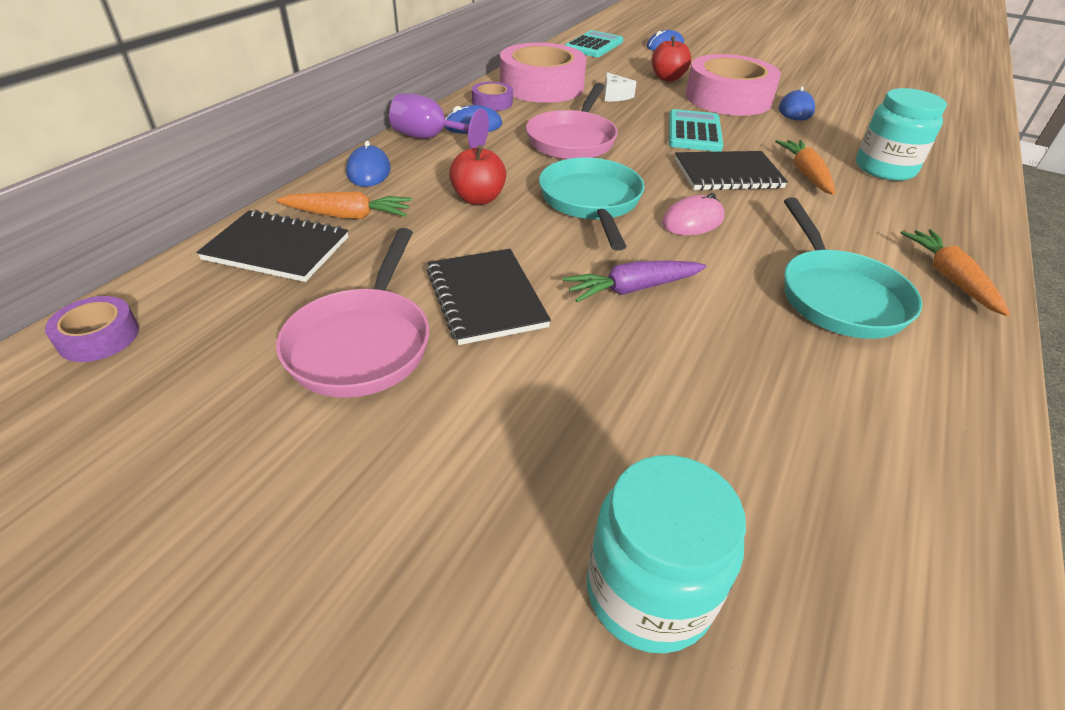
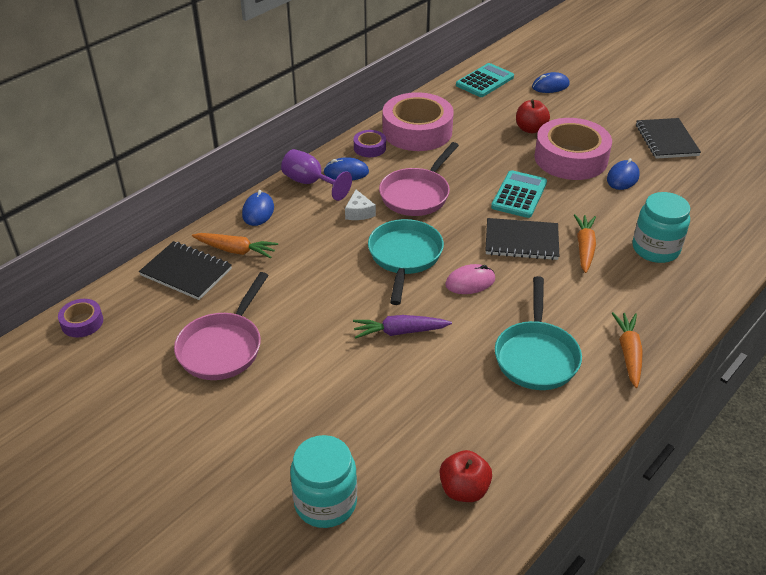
camera: 15 degrees right, 0 degrees up
black notebook [427,249,551,345] -> black notebook moved to [636,118,701,159]
red apple [449,145,506,205] -> red apple moved to [440,450,492,502]
white cheese [605,72,637,101] -> white cheese moved to [345,190,376,220]

